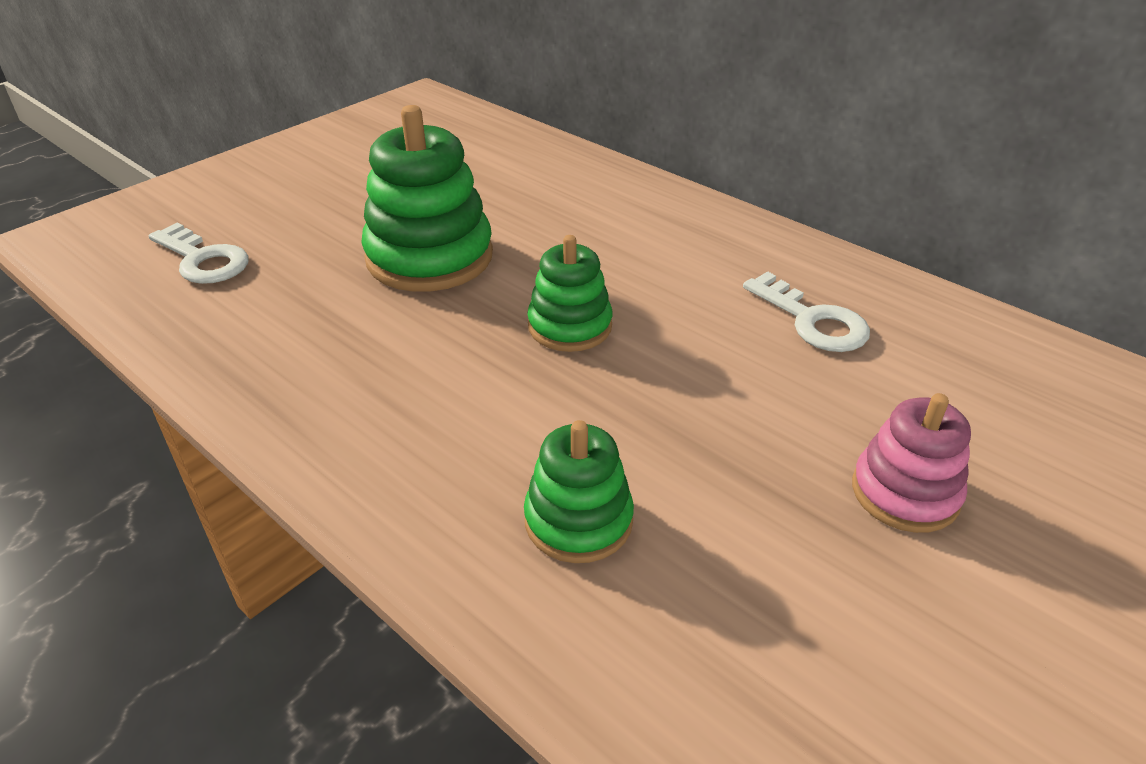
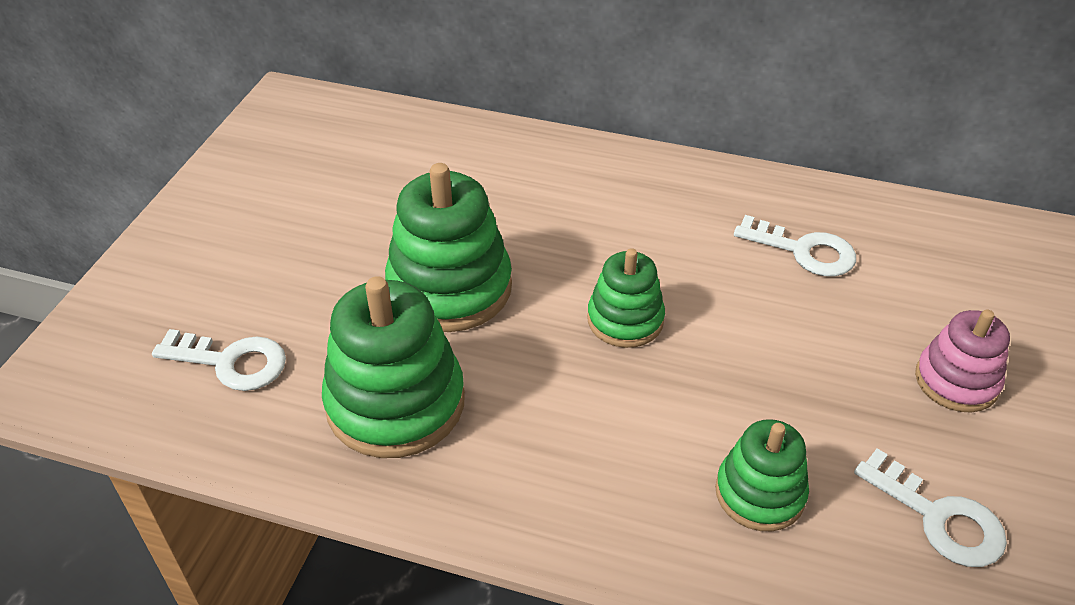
camera: 25 degrees left, 5 degrees up
none -> green stacking toy [322,276,465,458]
none -> white key [854,448,1007,567]

